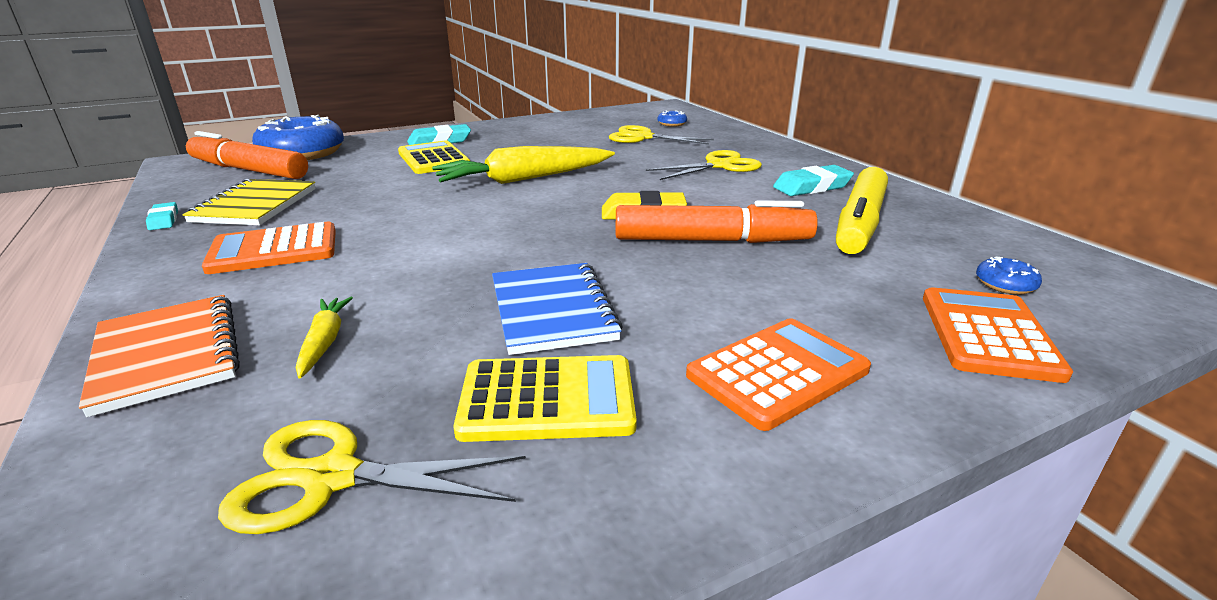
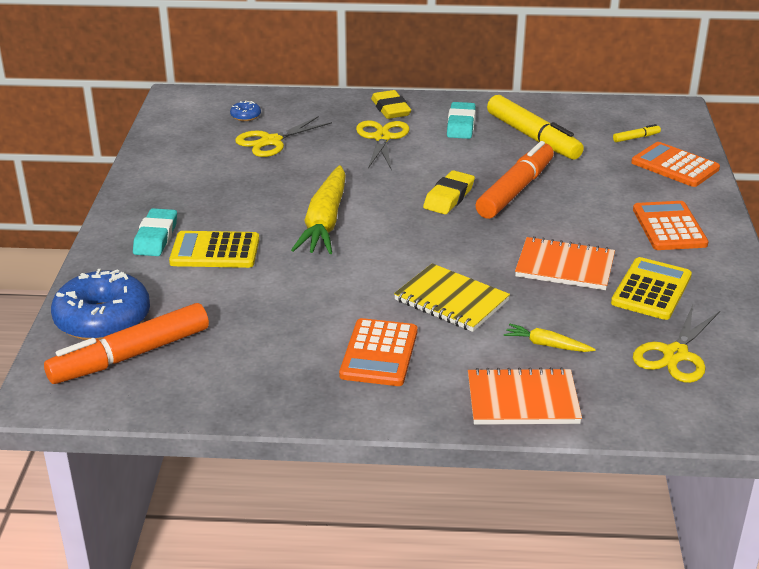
camera: 60 degrees left, 5 degrees up
turquoise eraser [146,202,178,230] -> none
yellow notebook [183,179,316,225] -> yellow notebook moved to [394,263,510,332]
blue notebook [492,263,623,355] -> orange notebook [515,236,615,290]
blue donut [976,257,1042,295] -> yellow marker [613,124,661,142]
none -> yellow eraser [371,90,411,119]

